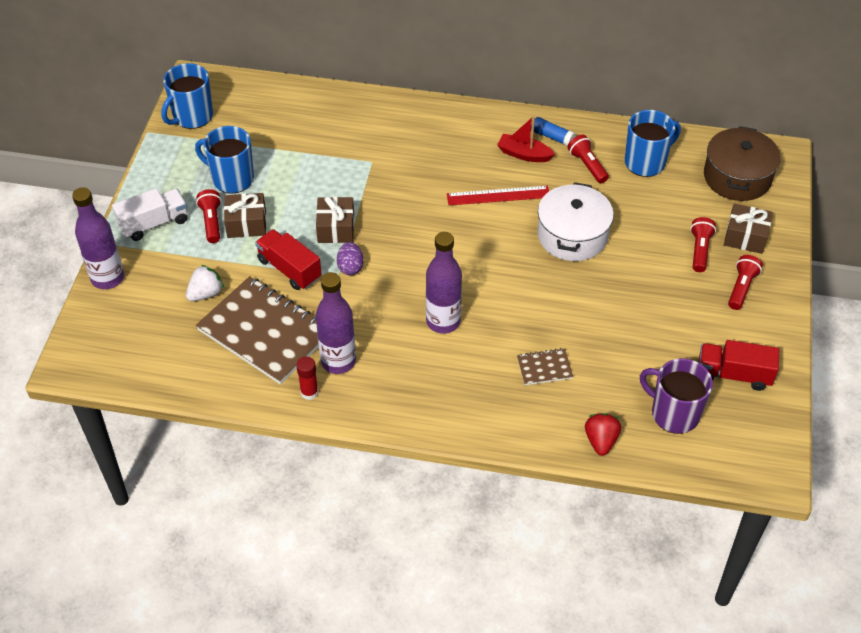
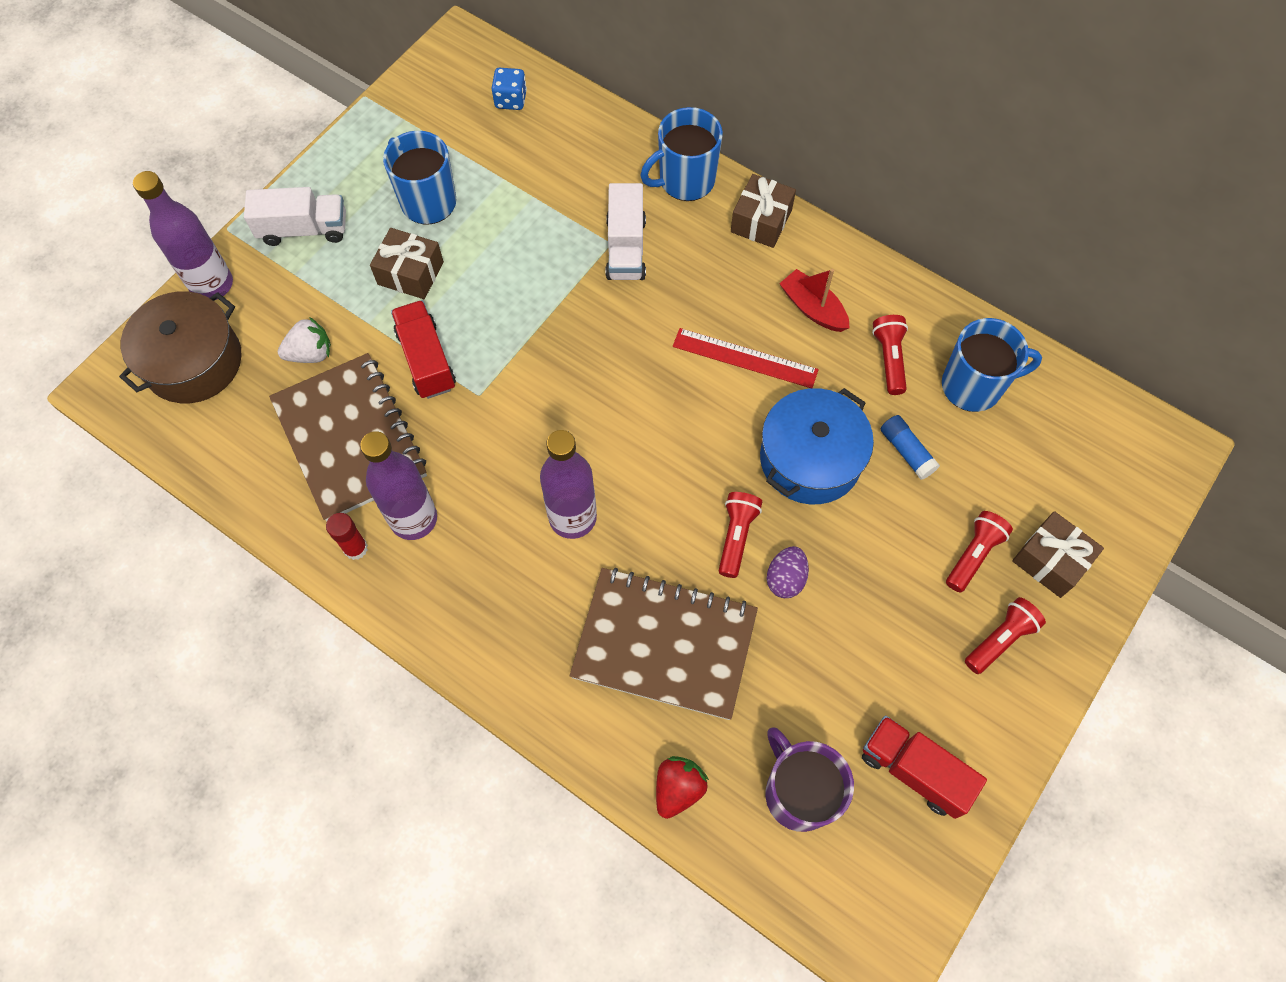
camera: 25 degrees right, 15 degrees up
blue mug [161,63,213,129] -> blue mug moved to [640,107,723,201]
red flashlight [196,189,221,243] -> red flashlight moved to [718,492,762,578]
brown gift [316,196,354,243] -> brown gift moved to [731,174,796,248]
purple egg [337,242,364,275] -> purple egg moved to [767,546,809,598]
brown notebook [517,348,573,385] -> brown notebook [570,568,758,720], size x2.30
blue glue stick [531,117,576,146] -> blue glue stick moved to [880,415,940,480]
white pot [537,182,614,261] -> blue pot [760,388,874,504]
brown pot [704,126,781,201] -> brown pot moved to [119,291,242,403]
none -> blue dice [492,68,527,110]
none -> white truck [605,183,646,280]

